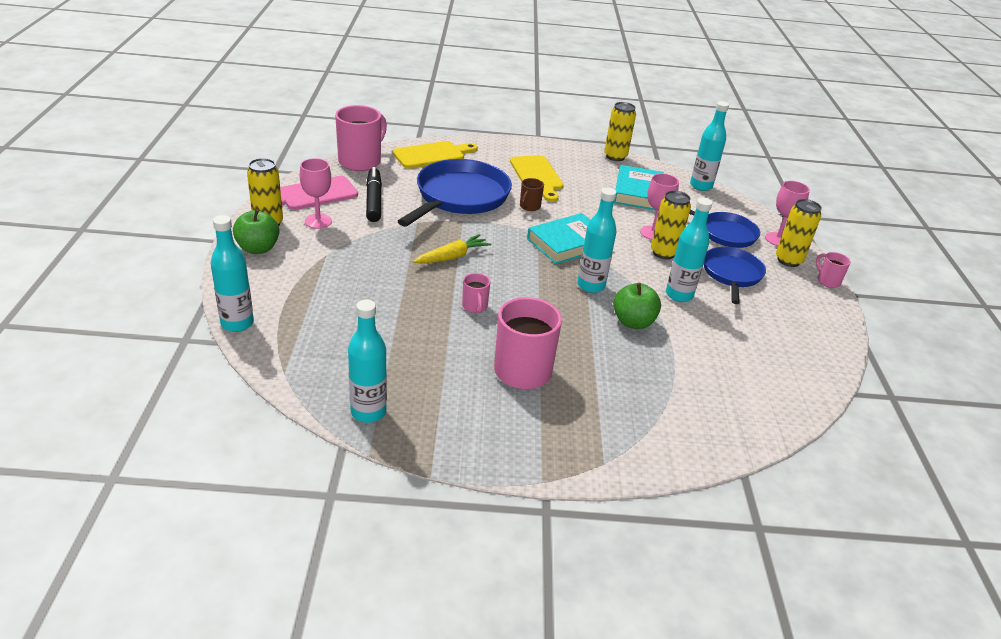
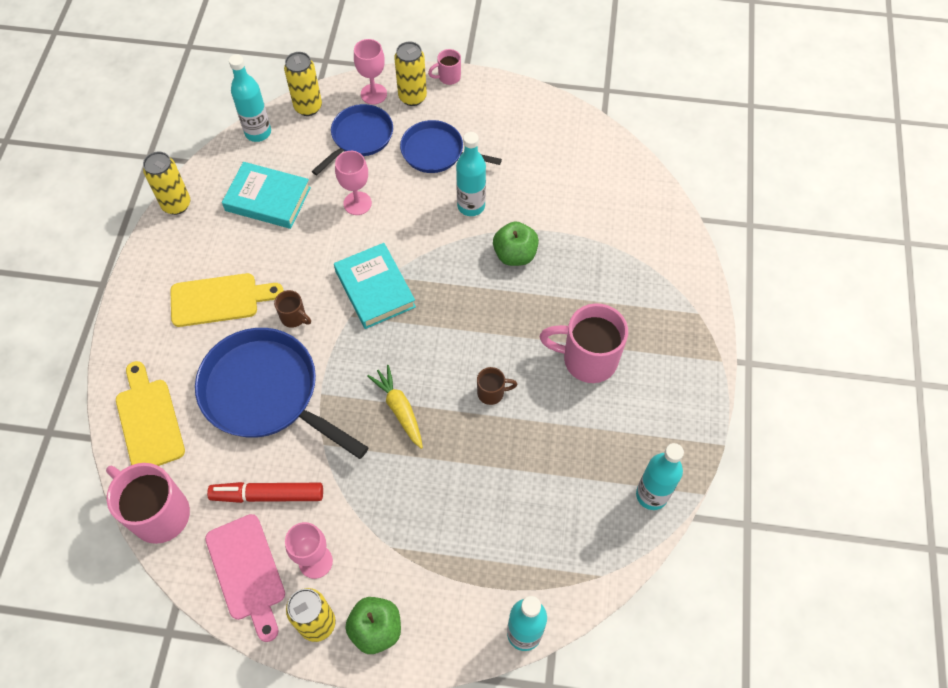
camera: 80 degrees left, 25 degrees up
black marker [366,167,382,222] -> red marker [207,482,323,503]
pink mug [462,273,490,313] -> brown mug [477,367,518,405]
turquoise bottle [578,188,616,293] -> none
yellow can [651,191,691,260] -> yellow can moved to [284,52,322,116]

